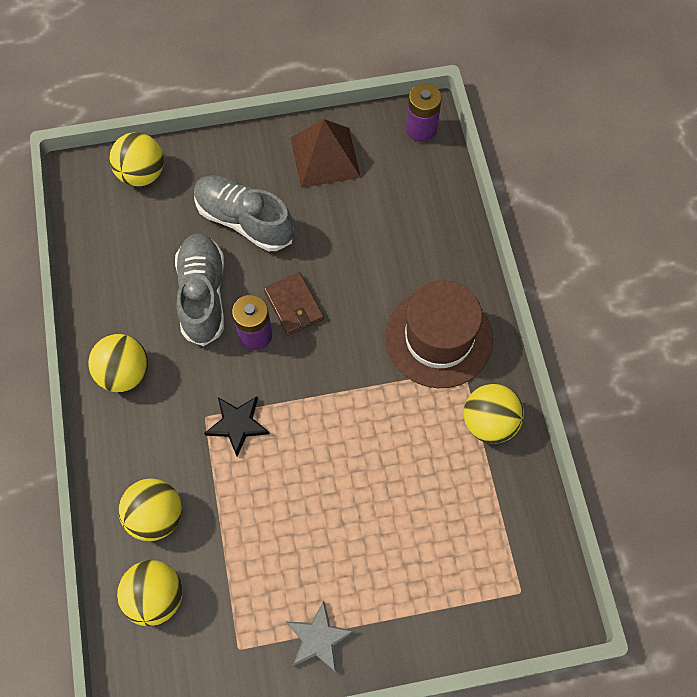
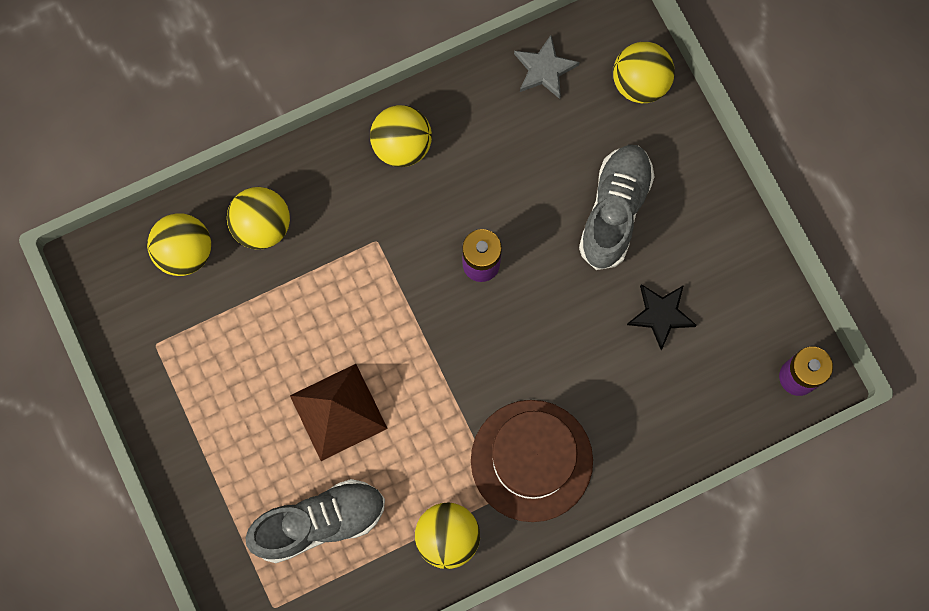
camera: 75 degrees right, 10 degrees up
grey shoe [175,233,224,346] -> grey shoe moved to [246,479,385,563]
black star [204,396,270,456] -> black star moved to [627,284,697,350]
brown wallet [264,272,324,335] -> none
grey star [286,601,355,672] -> grey star moved to [514,35,580,99]
brown pyramid [291,119,361,188] -> brown pyramid moved to [290,364,388,461]

